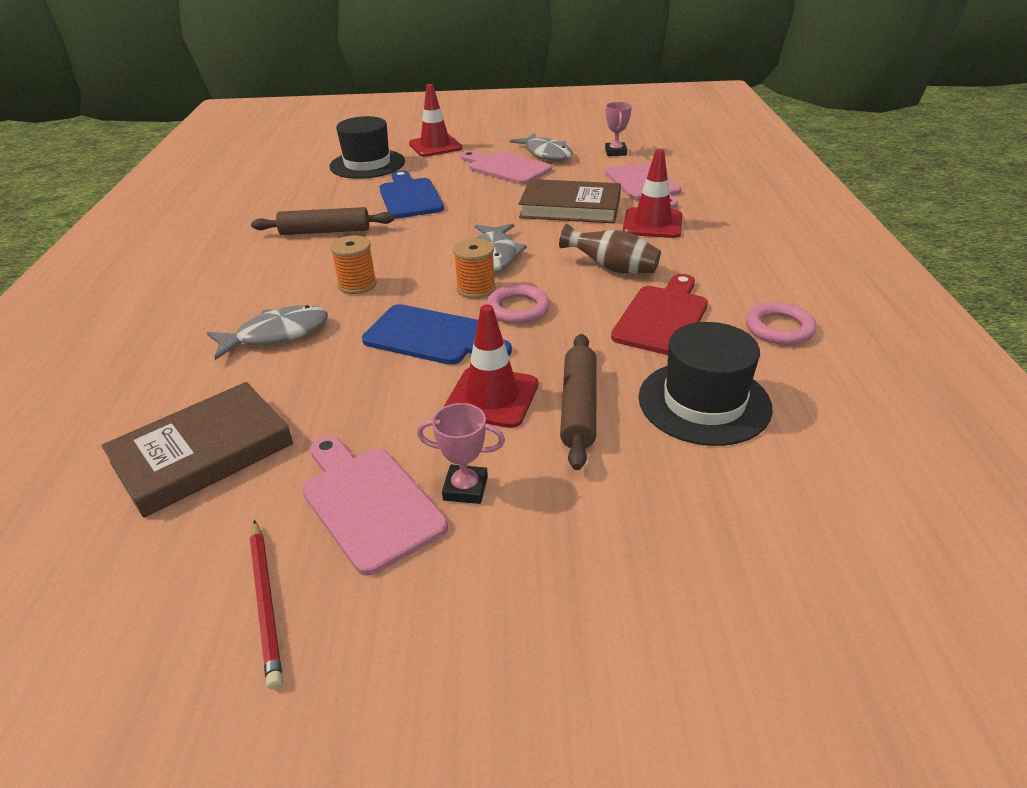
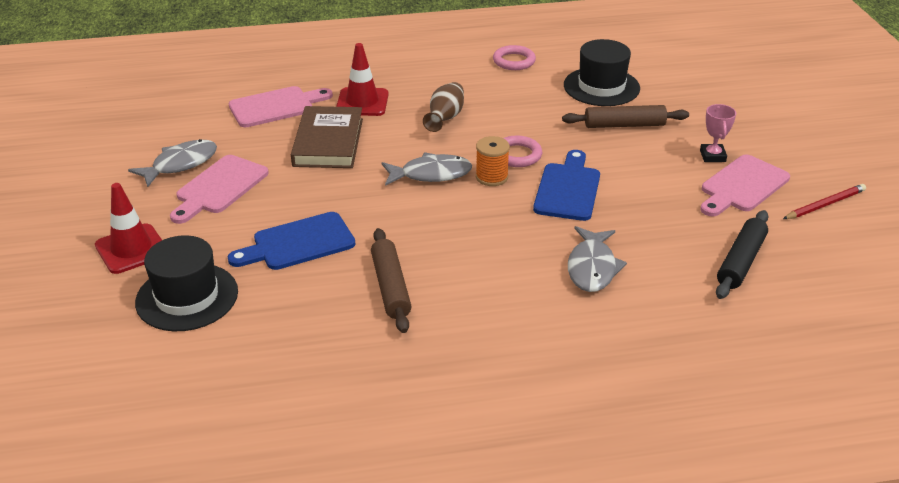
camera: 100 degrees left, 0 degrees up
brown book [101,382,293,518] -> black rolling pin [716,210,768,299]
grey fish [207,305,328,360] -> grey fish turned 135 degrees counterclockwise [568,226,627,292]
orange spool [330,235,377,294] -> none
red traffic cone [444,305,538,428] -> none
pink trophy [605,102,632,156] -> none
red cutting board [611,274,708,355] -> none

